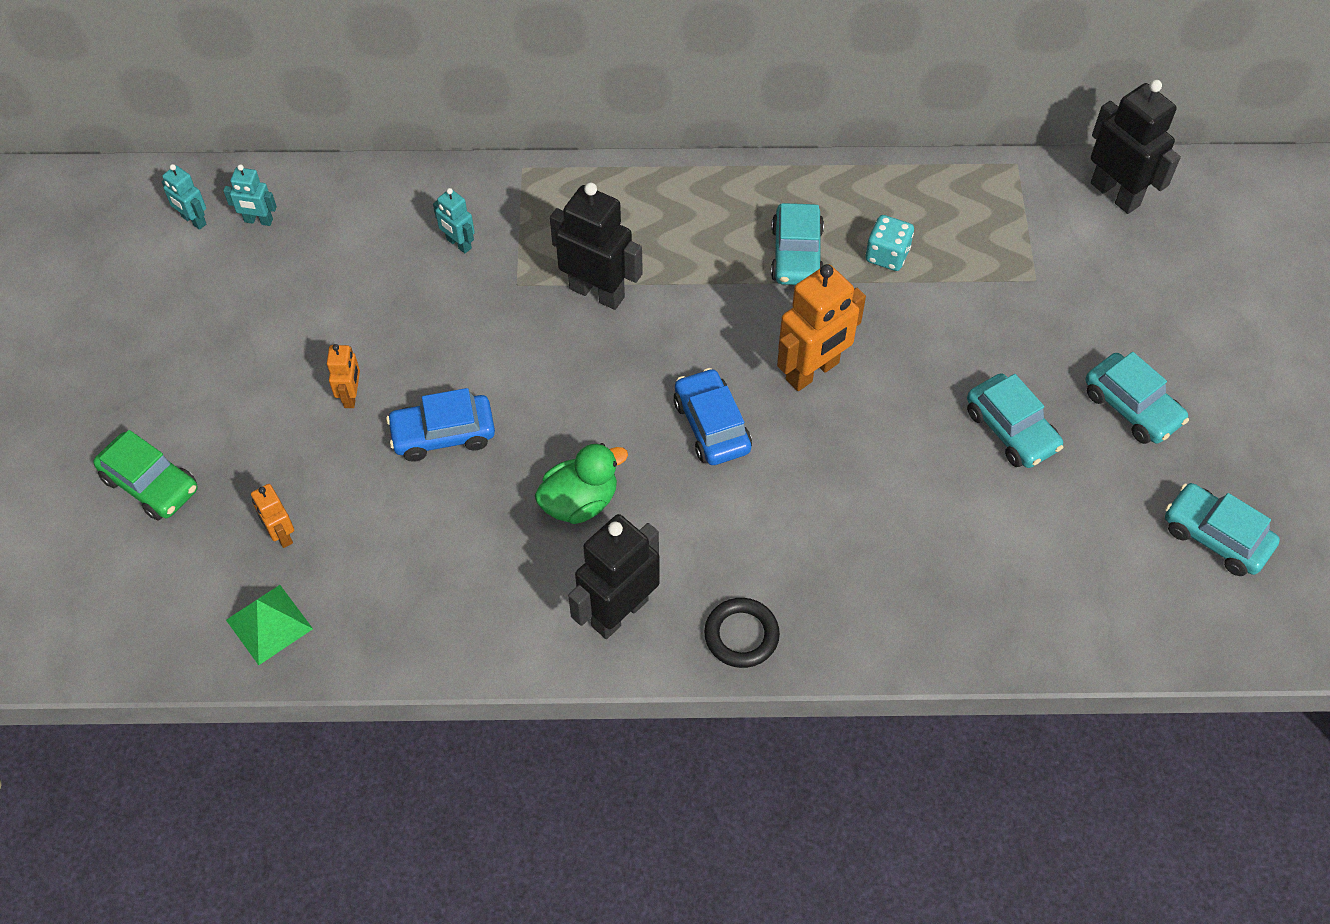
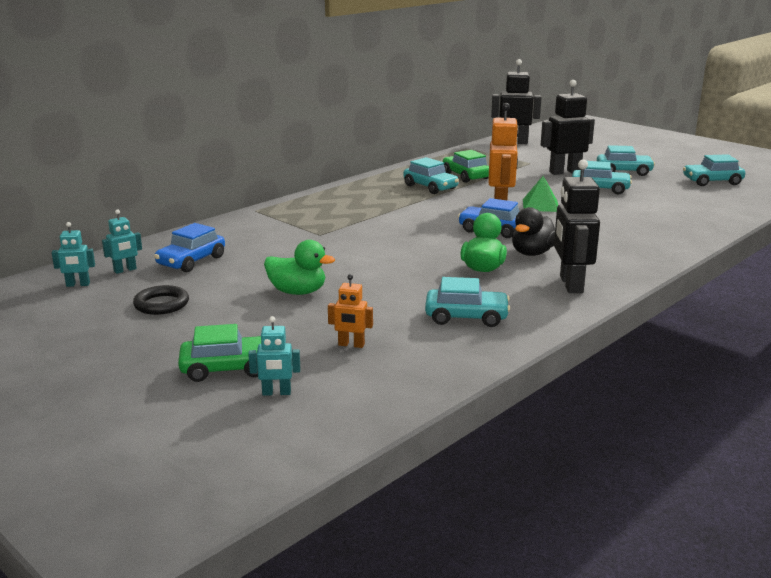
camera: 45 degrees left, 35 degrees down
green pyramid [226,585,313,665] -> green pyramid moved to [523,176,558,212]
orange robot [327,344,360,408] -> green duck [264,240,335,295]
blue car [386,388,495,462] -> blue car moved to [154,223,225,272]
turquoise robot [433,188,475,253] -> turquoise robot moved to [248,316,300,396]
black robot [550,183,643,310] -> black robot moved to [541,80,595,175]
black ring [704,598,780,668] -> black ring moved to [133,285,189,315]
turquoise dice [865,215,914,271] -> green car [443,150,489,183]
none -> turquoise car [425,277,510,327]
none -> black duck [512,207,555,256]

